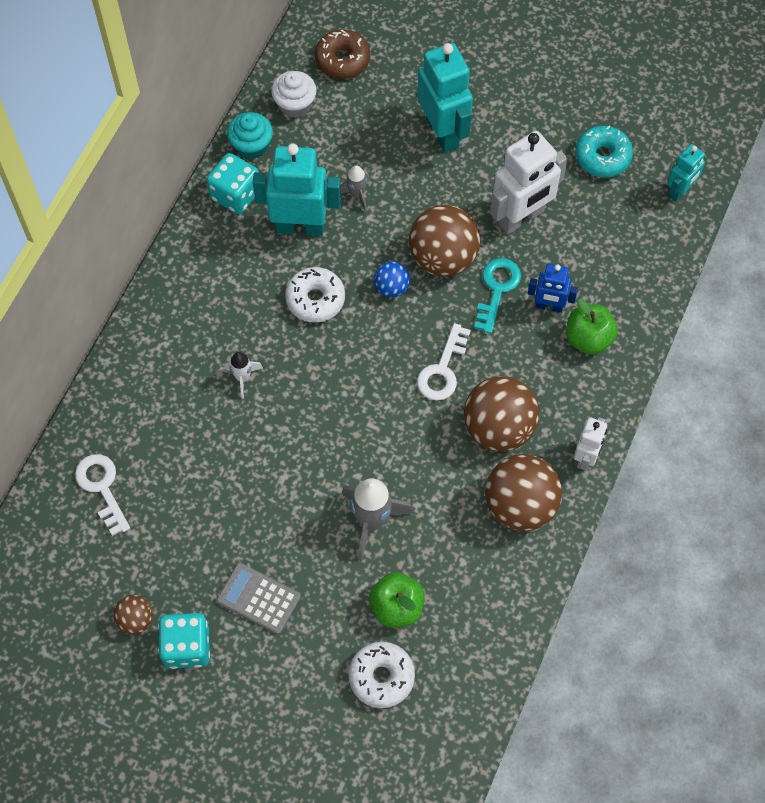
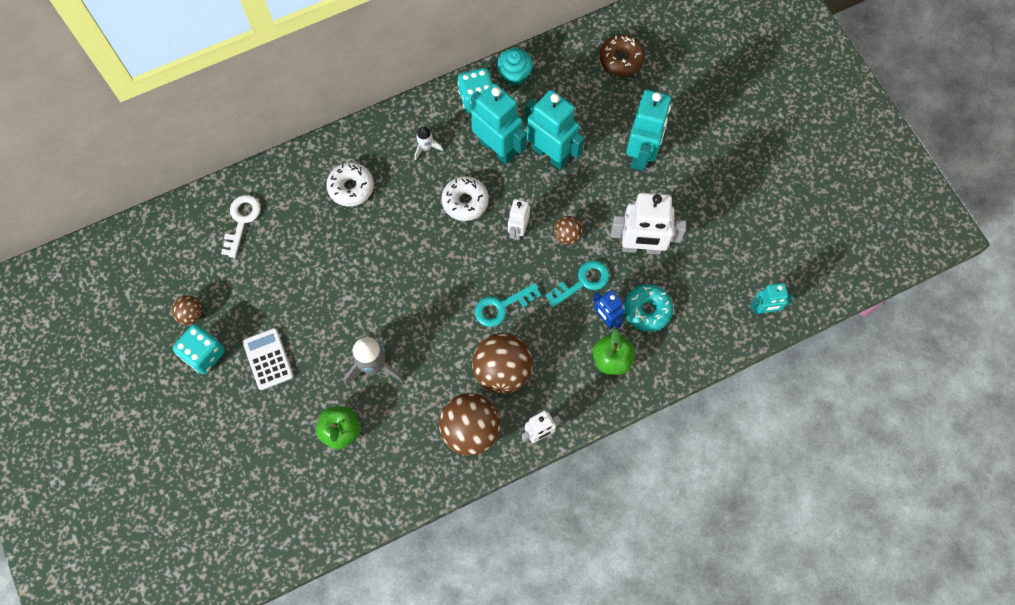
camera: 40 degrees right, 5 degrees up
grey calculator [216,563,301,634] -> white calculator [243,328,293,390]
white rocket [223,352,263,399] -> white rocket moved to [415,126,443,160]
white cupcake [271,71,317,118] -> none
grey rocket [341,166,370,212] -> turquoise robot [525,90,585,170]
white donut [348,642,415,708] -> white donut moved to [326,162,374,207]
blue ball [374,261,410,297] -> white robot [508,198,530,240]
brown ball [409,205,480,277] -> brown ball [554,216,583,245], size x0.50
white key [417,323,471,401] -> turquoise key [475,283,541,327]
turquoise donut [575,126,633,178] -> turquoise donut moved to [624,284,673,332]

